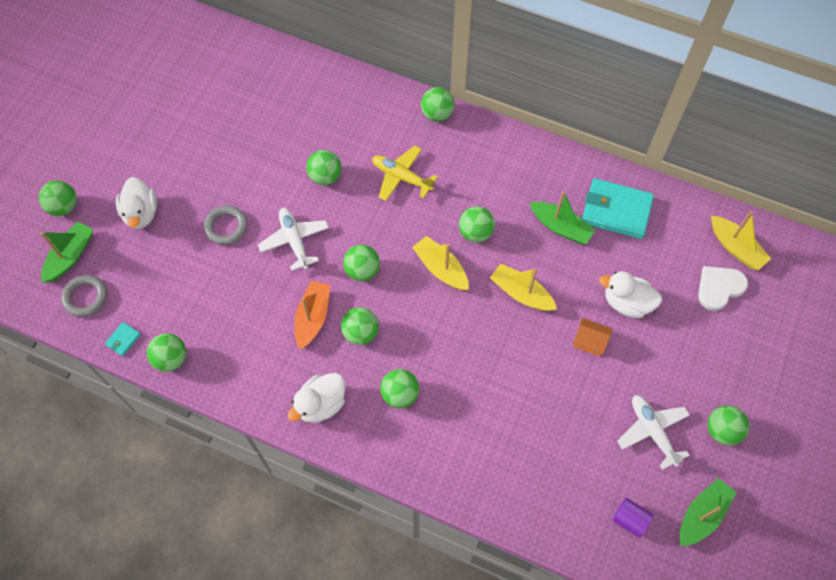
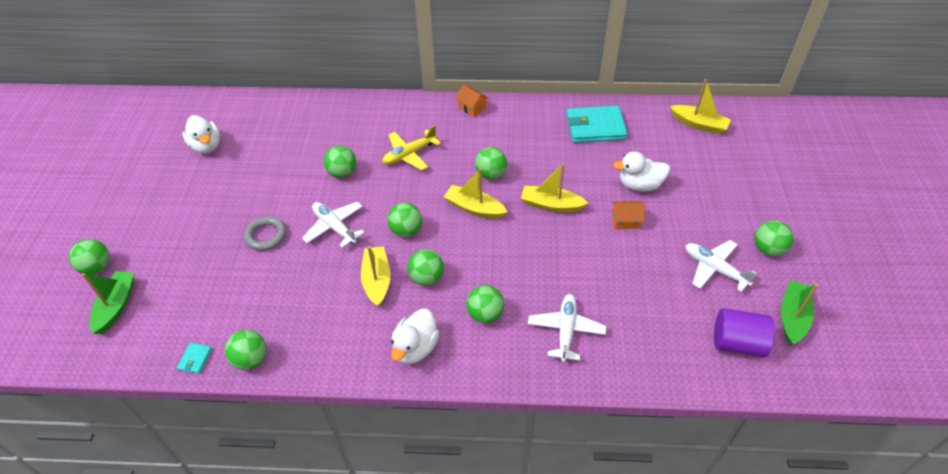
camera: 20 degrees left, 15 degrees down
grey ring [61,275,107,317] -> none
white duck [116,177,157,229] -> white duck moved to [182,115,220,154]
orange boat [294,281,330,349] -> yellow boat [361,246,390,307]
yellow plane [372,145,438,201] -> yellow plane turned 45 degrees counterclockwise [382,125,441,171]
green ball [421,87,455,122] -> none
green boat [530,191,595,244] -> none
purple cylinder [612,498,654,538] -> purple cylinder [714,308,775,357], size x1.58
white heart [698,266,748,311] -> none
none -> orange house [455,84,489,117]
none -> white plane [528,294,606,362]

